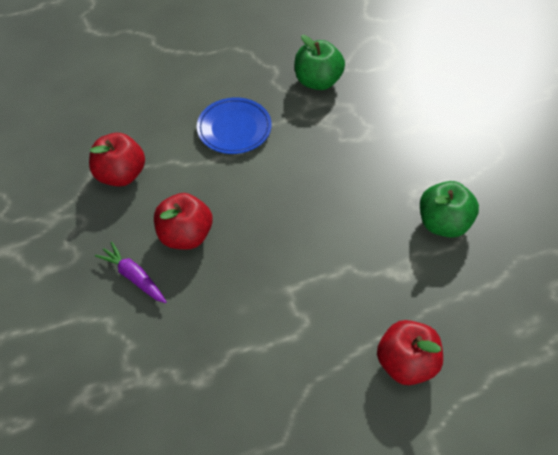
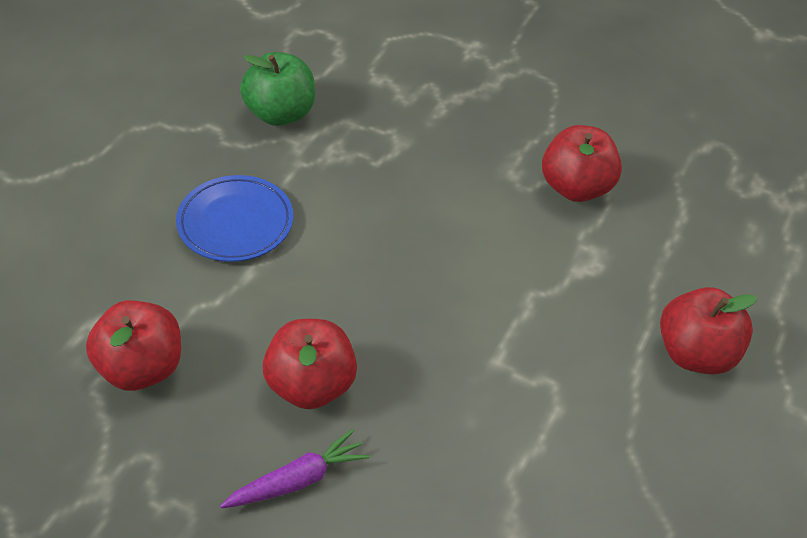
camera: 45 degrees left, 5 degrees down
purple carrot [95,242,167,303] -> purple carrot turned 150 degrees clockwise [220,429,370,508]
green apple [420,181,479,238] -> red apple [542,125,622,202]

